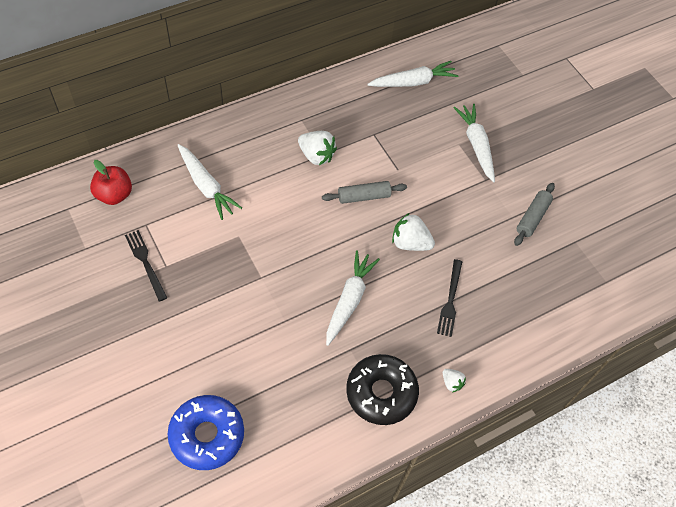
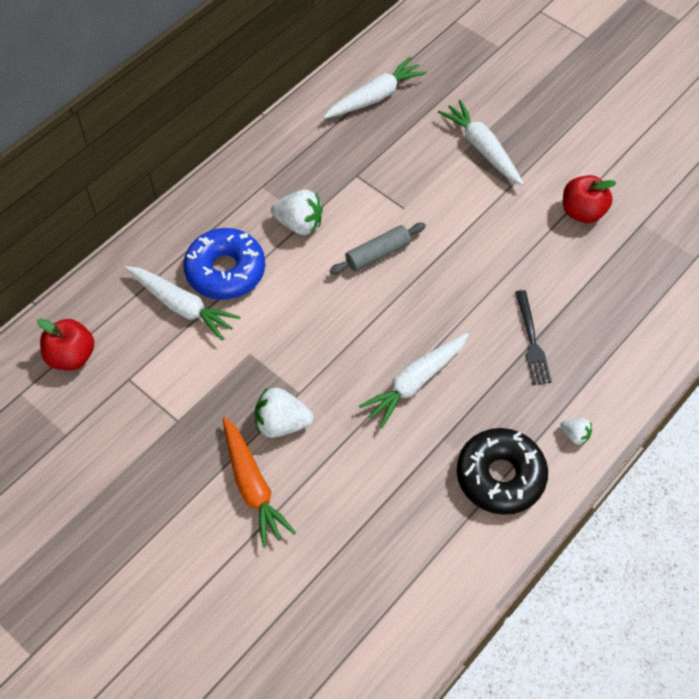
camera: 15 degrees left, 0 degrees up
black fork [125,230,167,302] -> none
blue donut [167,395,244,470] -> blue donut moved to [183,228,265,300]
white carrot [326,250,380,346] -> white carrot turned 135 degrees counterclockwise [359,333,469,428]
white strawberry [392,213,435,251] -> white strawberry moved to [255,387,313,438]
grey rolling pin [514,183,555,246] -> red apple [563,175,616,223]
none -> orange carrot [223,417,296,548]

